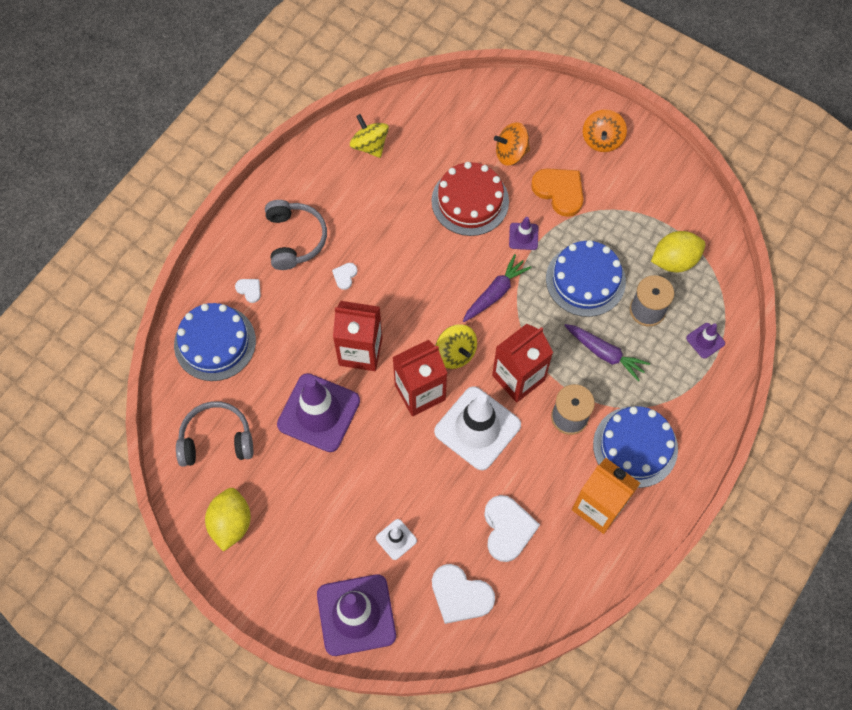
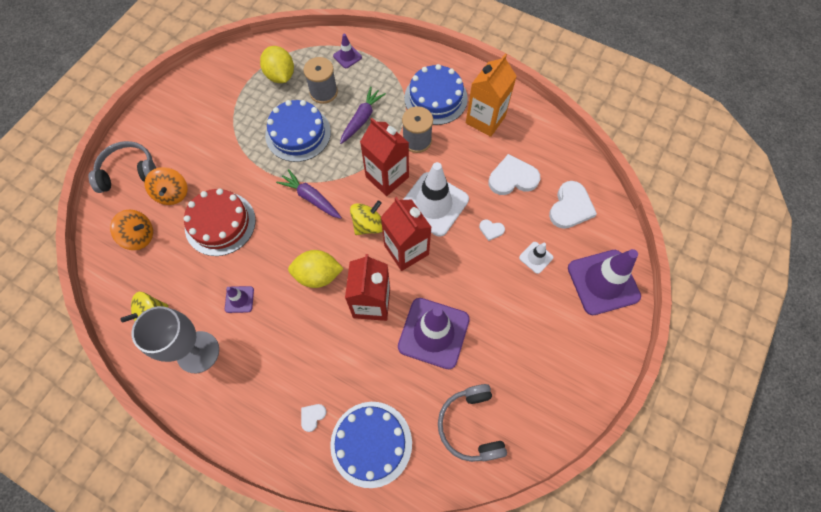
camera: 95 degrees left, 0 degrees up
yellow lemon [205,488,251,552] -> yellow lemon moved to [288,250,344,288]
grey headphones [265,200,327,270] -> grey headphones moved to [88,141,156,193]
white heart [332,263,357,290] -> white heart moved to [479,219,505,241]
purple traffic cone [509,217,538,250] -> purple traffic cone moved to [225,286,254,313]
orange heart [531,168,583,217] -> none
orange spinning top [583,109,627,152] -> orange spinning top moved to [110,209,153,250]
none -> grey goblet [132,306,219,373]

